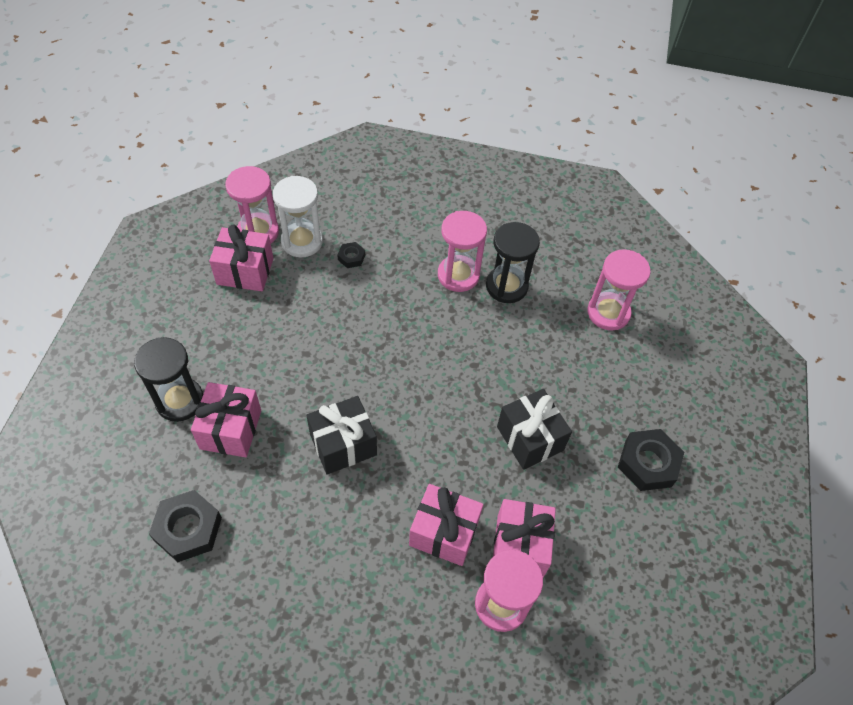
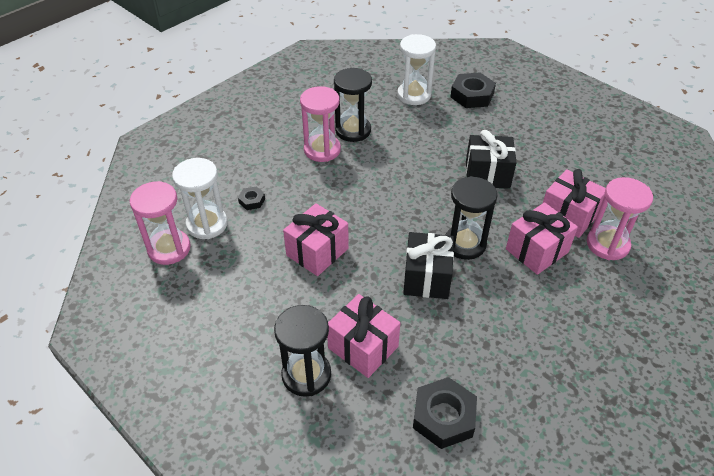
camera: 55 degrees left, 10 degrees down
pink gift [209,224,274,291] -> pink gift moved to [283,203,349,276]
pink hourglass [587,249,651,331] -> white hourglass [397,34,436,105]
black nut [618,429,684,491] -> black nut moved to [450,73,496,108]
none -> black hourglass [446,176,497,260]

